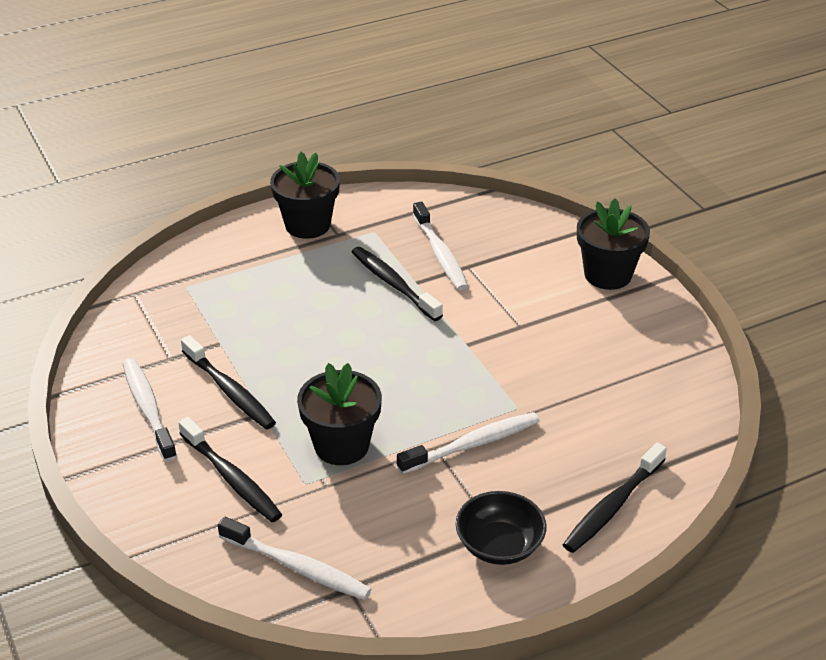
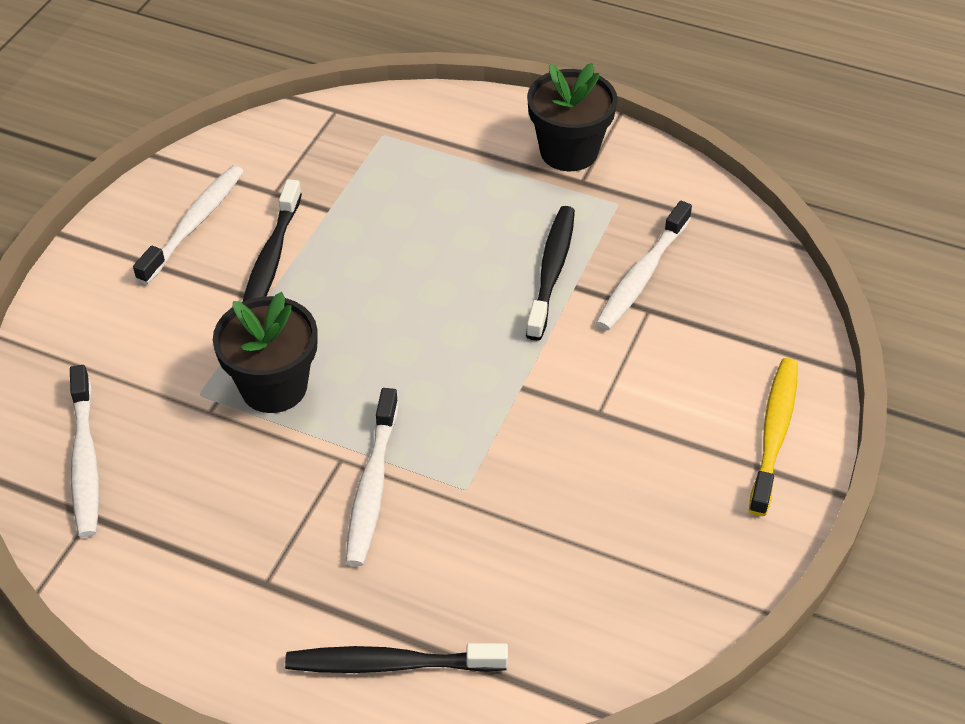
camera: 50 degrees right, 10 degrees up
black toothbrush [178,417,282,522] -> none
white toothbrush [397,412,539,474] -> white toothbrush turned 75 degrees clockwise [346,388,398,566]
black bowl [456,491,547,565] -> none
black flower pot [577,199,650,290] -> yellow toothbrush [749,358,798,516]

